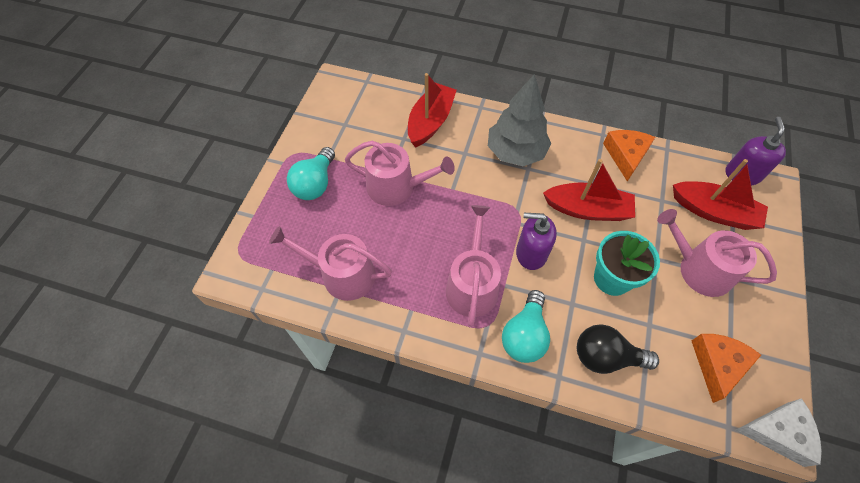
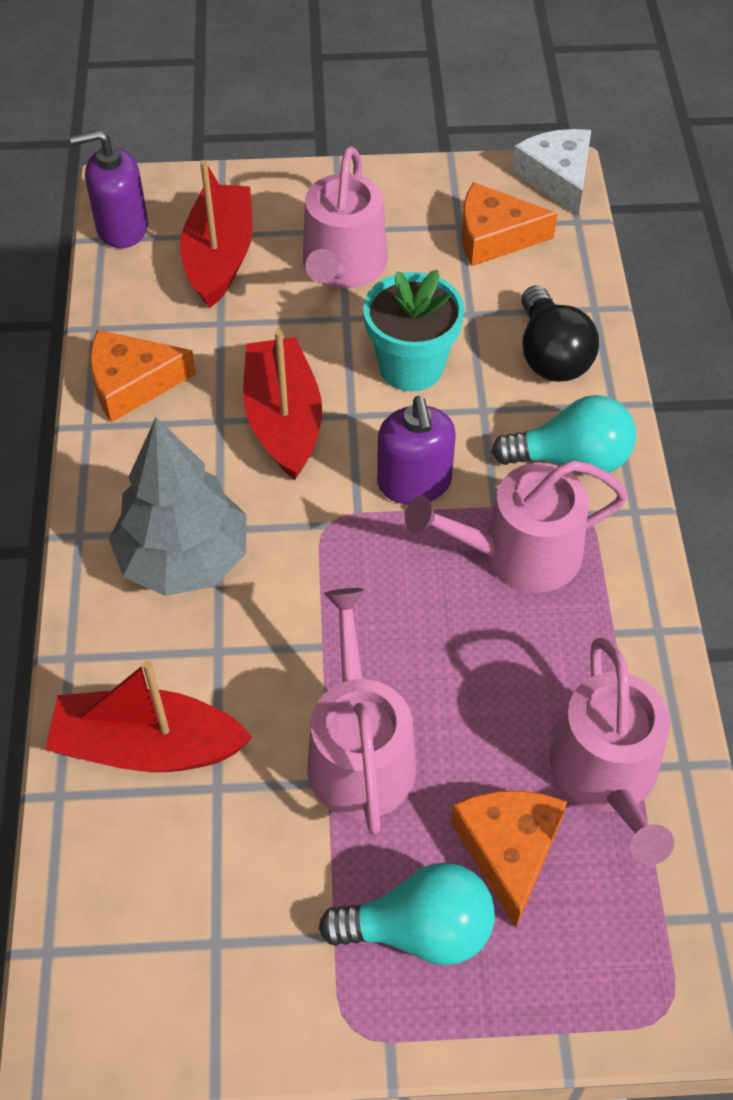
camera: 110 degrees left, 5 degrees down
none -> orange cheese [451,790,567,928]

